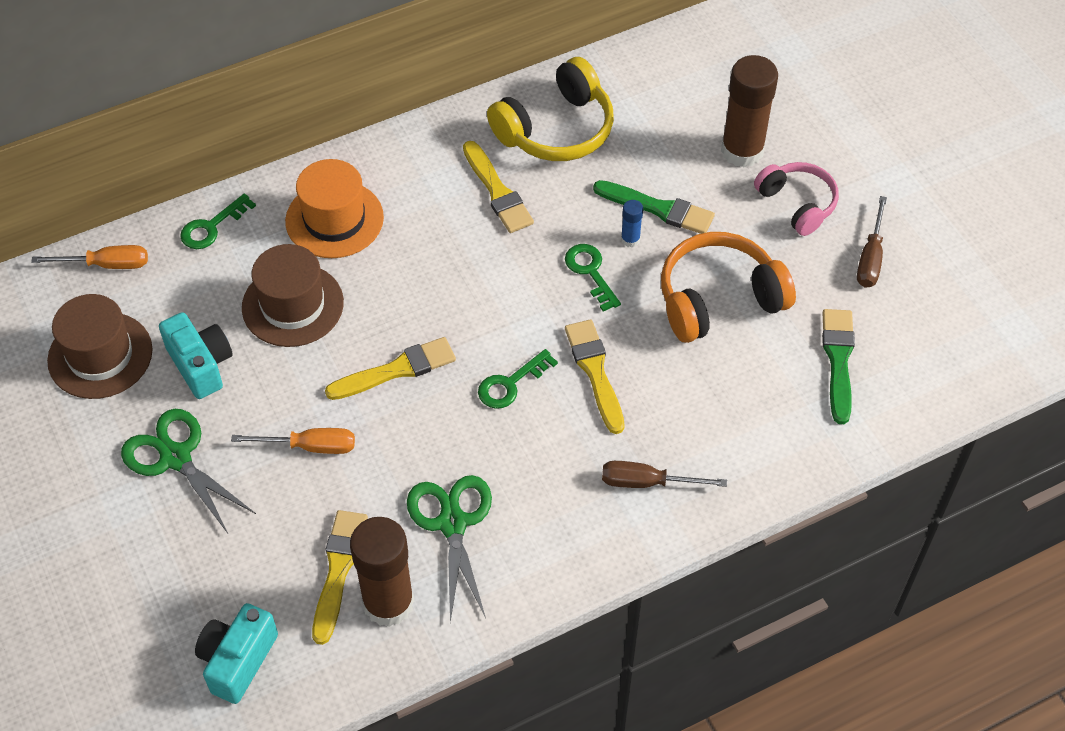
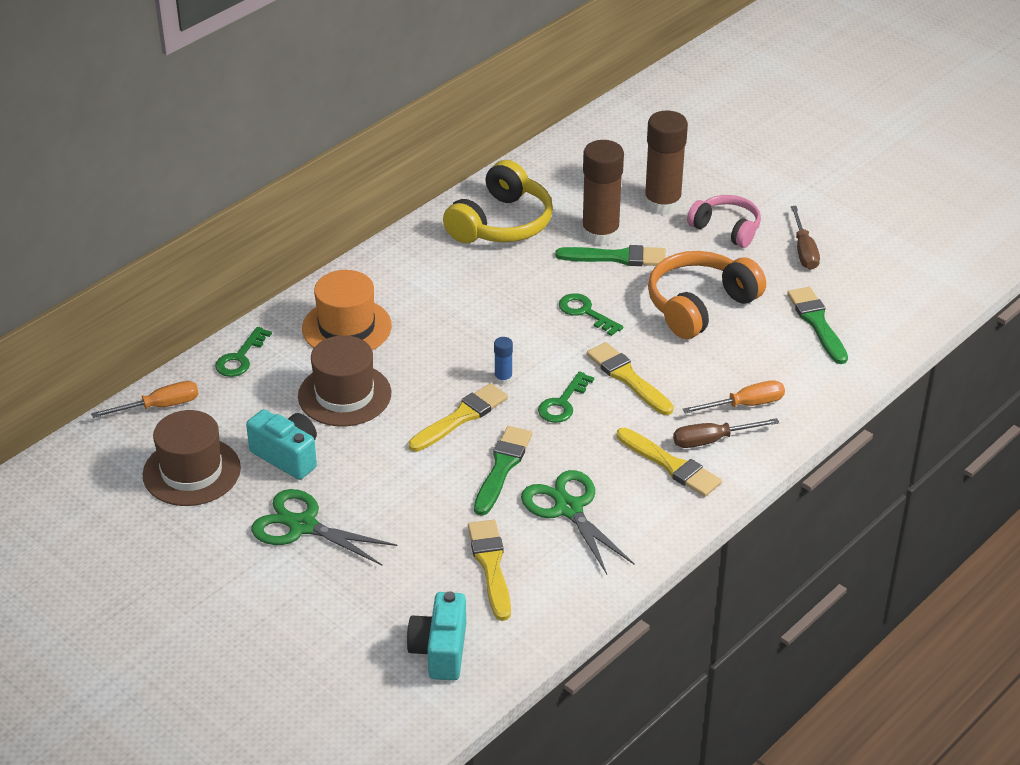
camera: 20 degrees left, 15 degrees down
orange screwdriver [231,428,355,454] -> orange screwdriver moved to [683,380,785,414]
brown glue stick [350,517,414,627] -> brown glue stick moved to [581,140,624,246]
yellow brush [463,141,534,233] -> yellow brush moved to [616,428,722,497]
blue glue stick [621,200,643,247] -> blue glue stick moved to [494,337,513,385]
none -> green brush [474,426,532,516]

